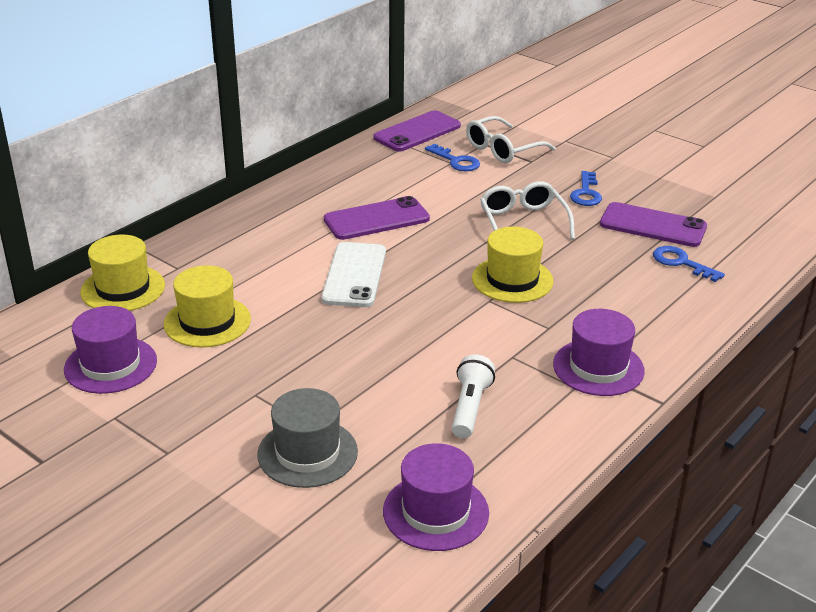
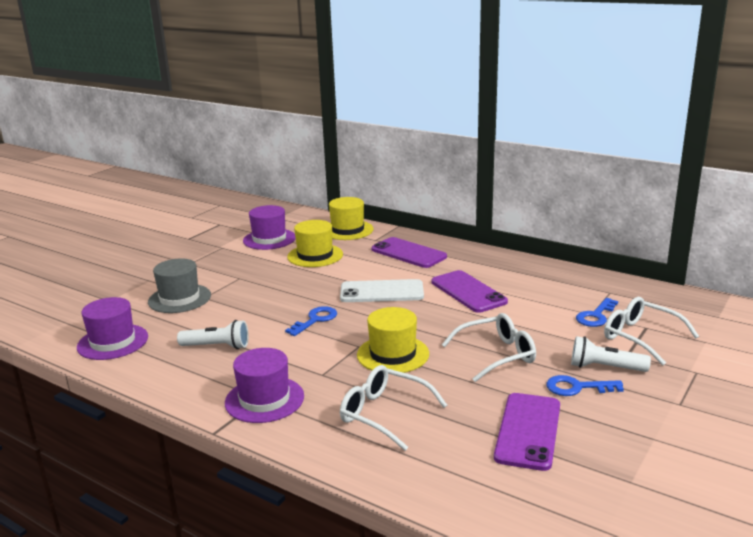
camera: 85 degrees right, 10 degrees down
purple phone [373,110,461,151] -> purple phone moved to [372,237,447,268]
blue key [653,246,725,282] -> blue key moved to [285,306,337,336]
none -> white glasses [340,365,447,451]
none -> white flashlight [571,336,651,372]

